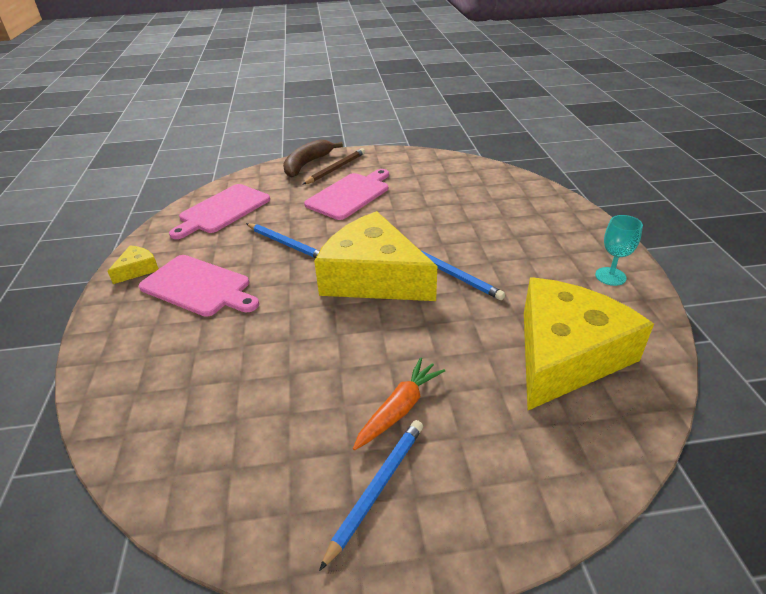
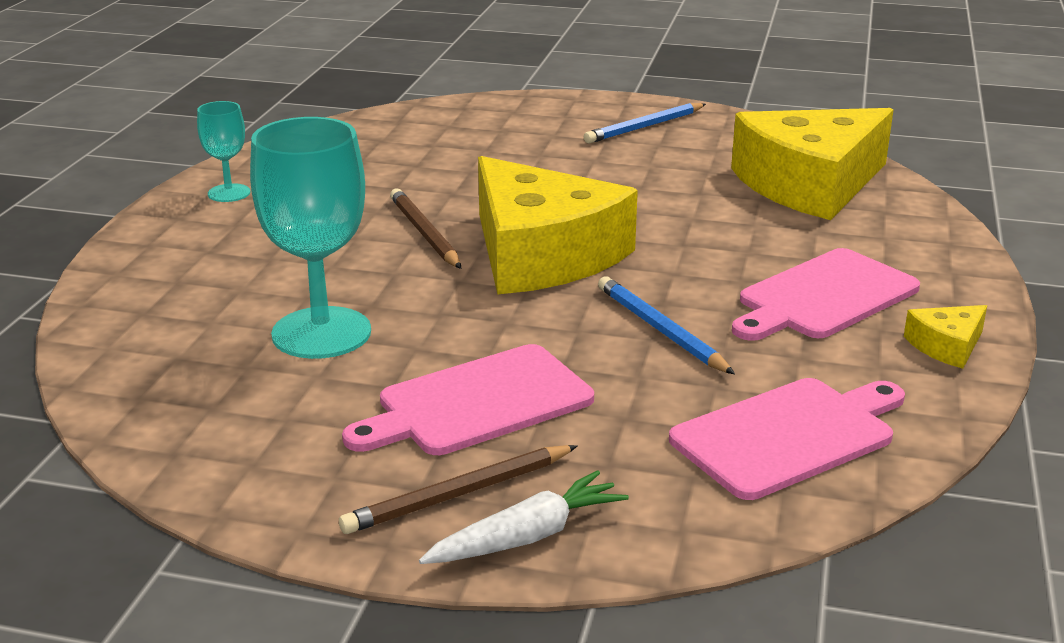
camera: 160 degrees left, 10 degrees down
pink cutting board [139,255,259,317] -> pink cutting board turned 90 degrees counterclockwise [732,248,920,341]
brown banana [283,139,343,177] -> white carrot [419,470,629,564]
orange carrot [353,358,445,450] -> none
blue pencil [420,250,505,300] -> brown pencil [390,188,461,269]
yellow cheese [524,277,654,410] -> yellow cheese moved to [731,108,893,220]
none -> turquoise goblet [250,117,371,359]

